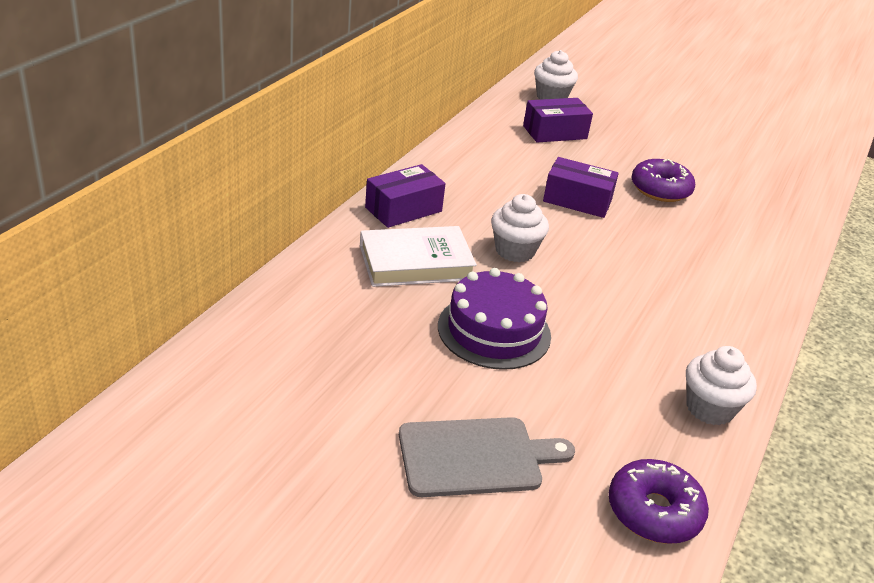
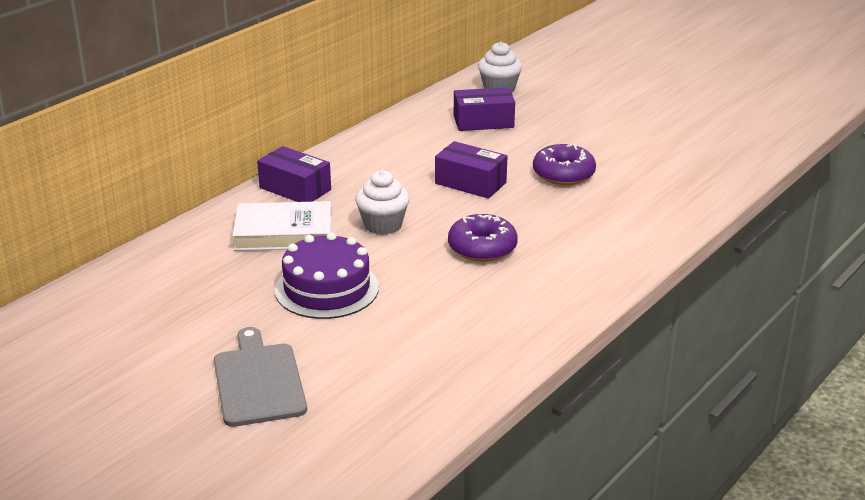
camera: 15 degrees right, 5 degrees down
purple box [365,164,446,228] -> purple box turned 60 degrees clockwise [257,146,331,202]
grey cutting board [399,417,575,497] -> grey cutting board turned 105 degrees counterclockwise [214,327,307,427]
purple donut [609,459,709,544] -> purple donut moved to [448,214,518,262]
white cupcake [686,346,757,426] -> none

